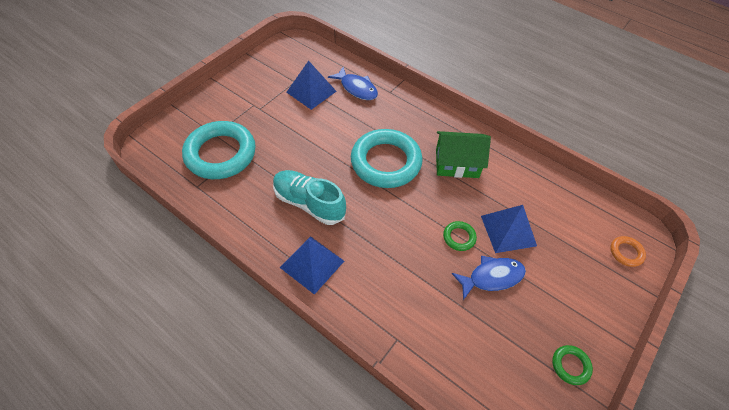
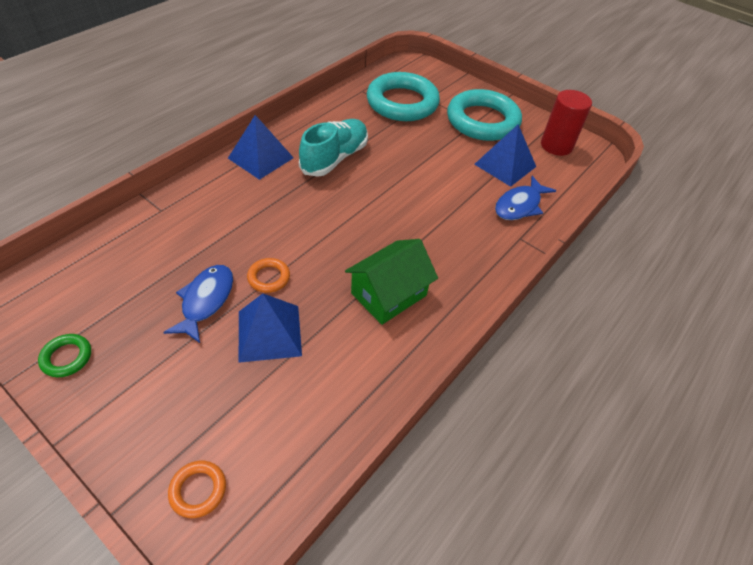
camera: 90 degrees right, 5 degrees down
turquoise ring [351,129,423,188] -> turquoise ring moved to [447,89,522,141]
green house [436,131,491,178] -> green house turned 45 degrees clockwise [345,239,438,325]
green ring [443,221,477,251] -> orange ring [247,258,290,293]
blue fish [451,256,526,300] -> blue fish turned 150 degrees counterclockwise [163,265,233,343]
none -> red cylinder [541,90,592,156]

